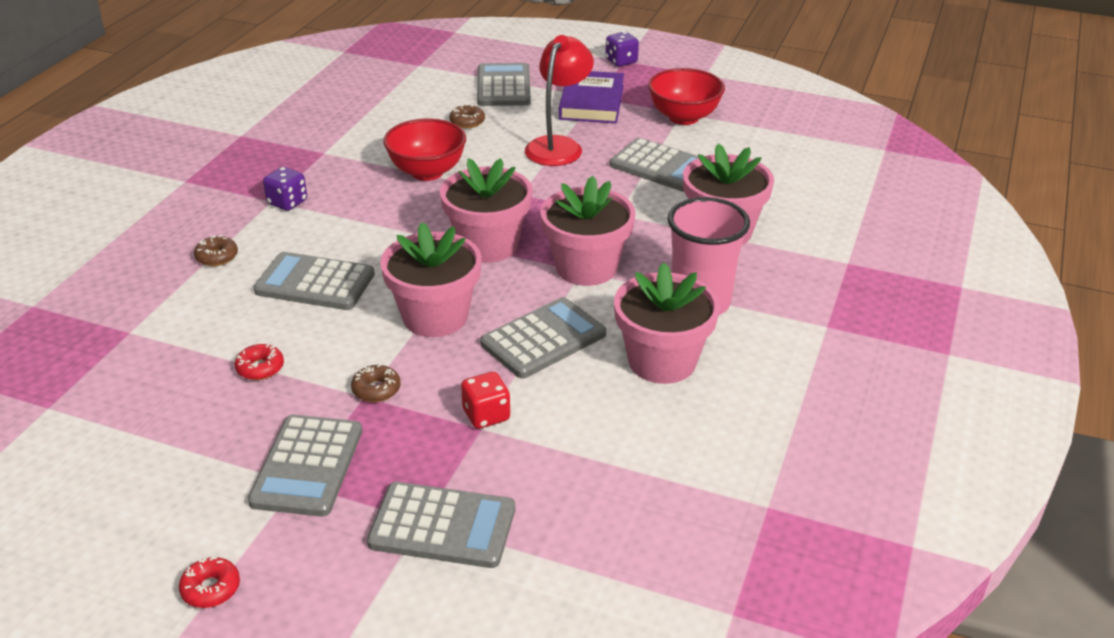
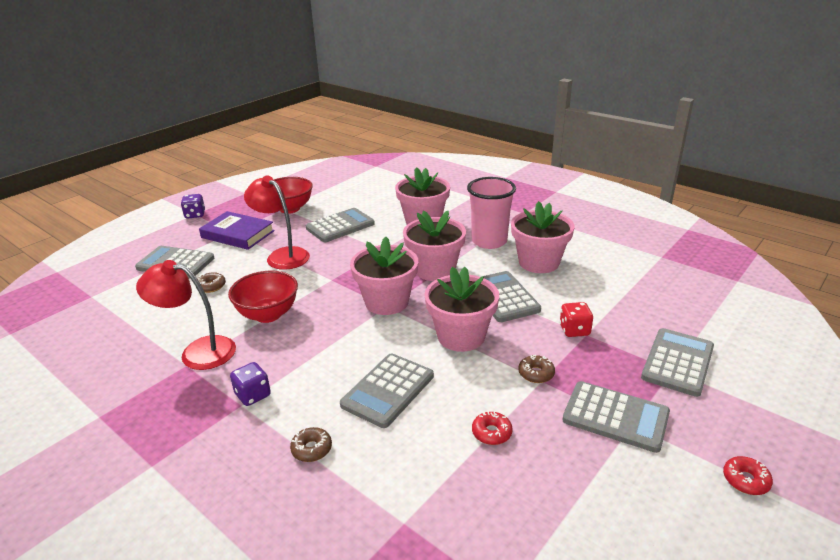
camera: 70 degrees left, 5 degrees down
none -> red lamp [136,260,236,370]

